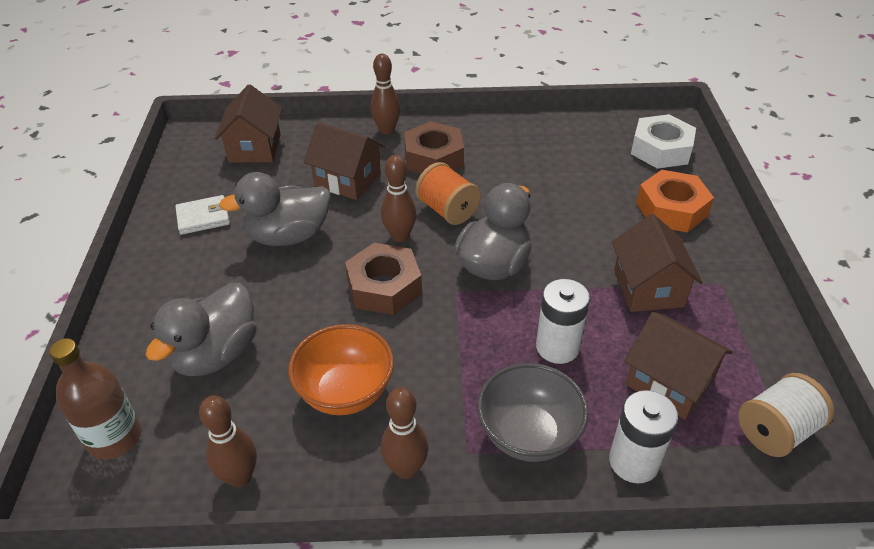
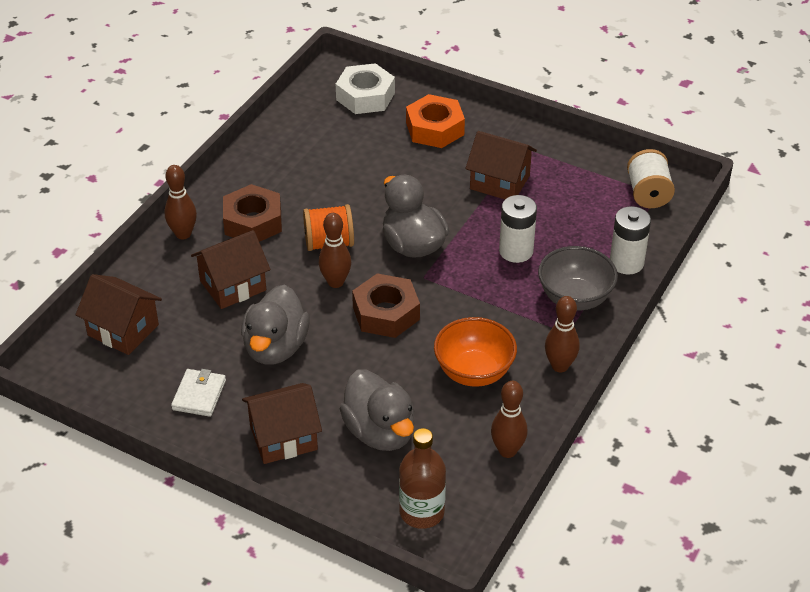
camera: 60 degrees left, 0 degrees up
brown house [624,312,733,420] -> brown house moved to [242,383,322,464]

